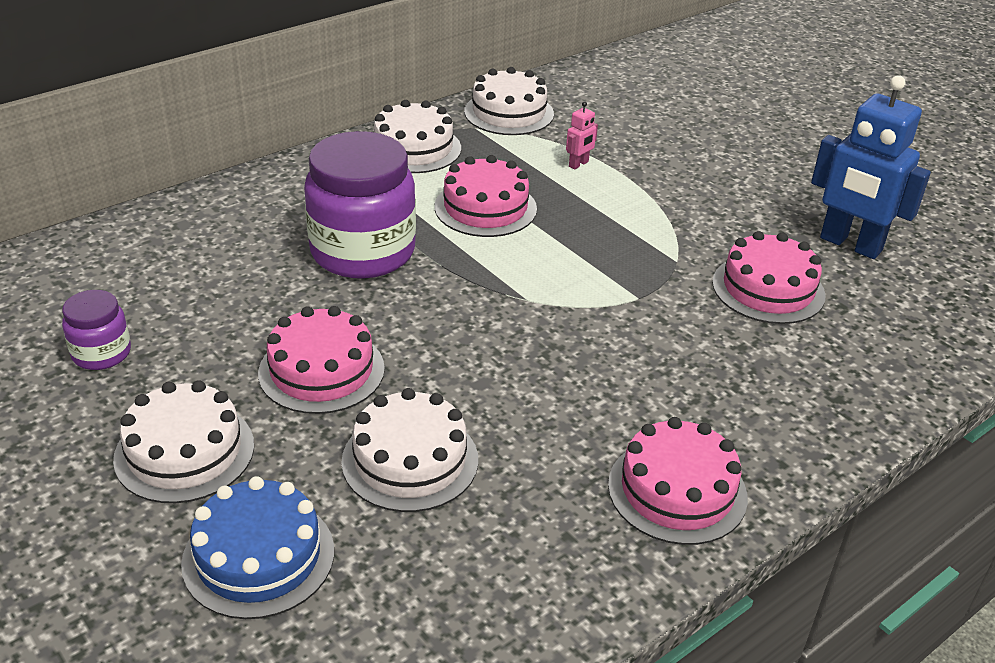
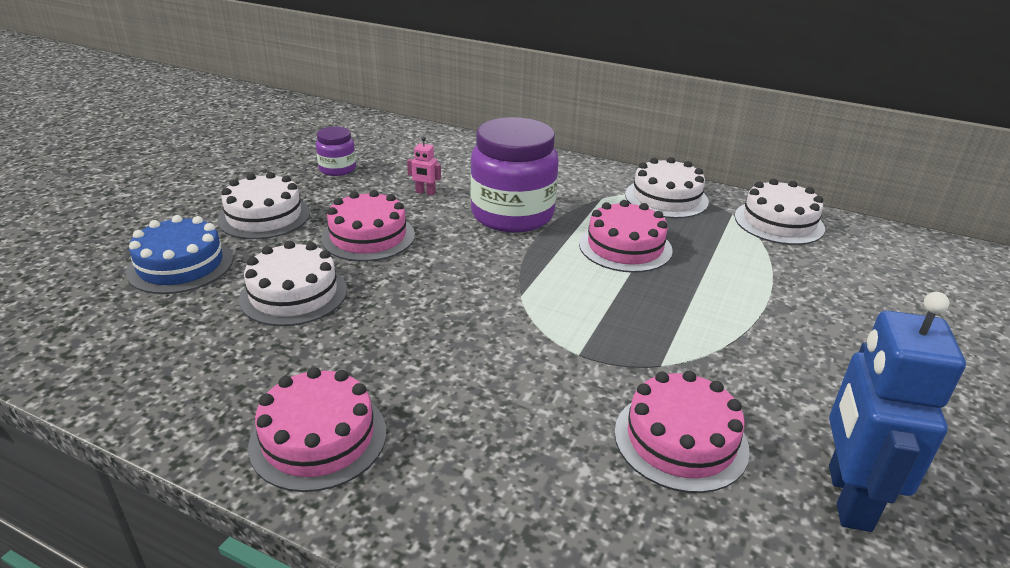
camera: 65 degrees right, 5 degrees down
pink robot [566,101,598,169] -> pink robot moved to [407,137,441,196]

